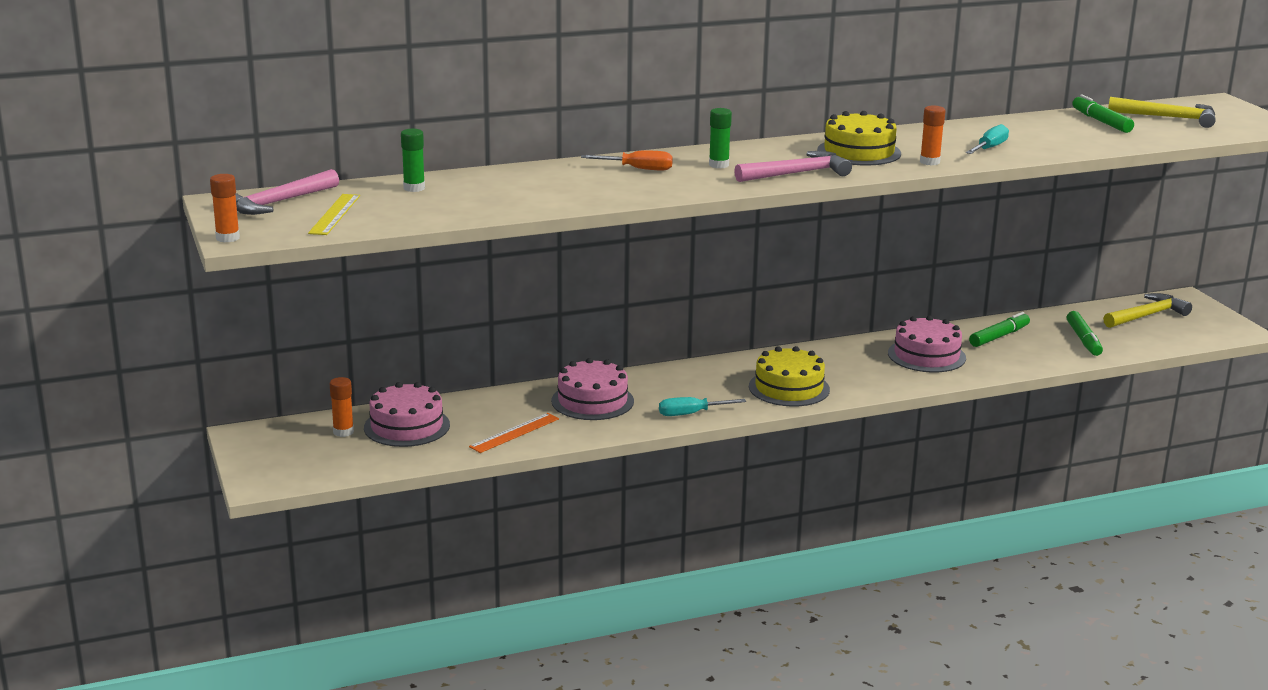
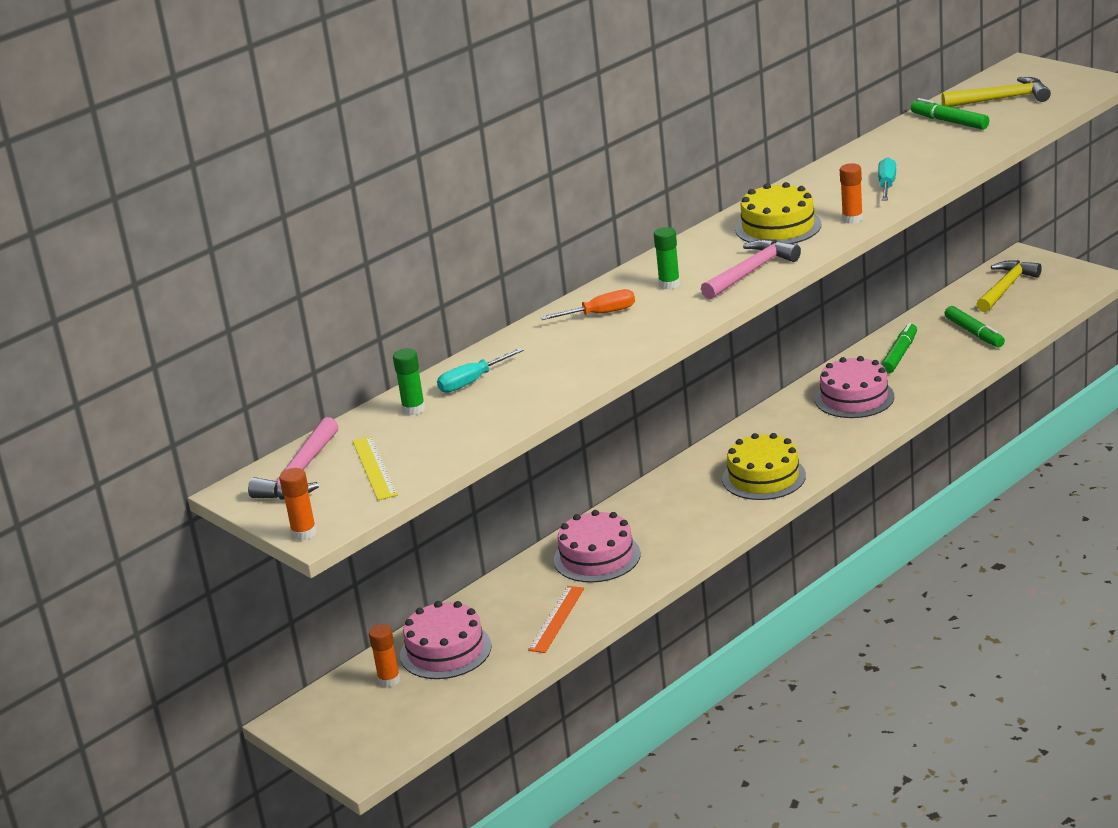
camera: 20 degrees left, 5 degrees up
turquoise screwdriver [659,397,746,416] -> turquoise screwdriver moved to [437,348,524,393]

